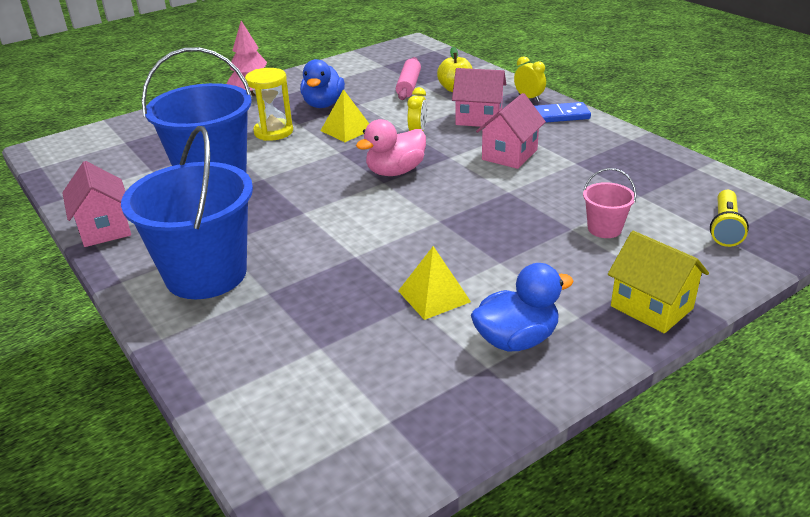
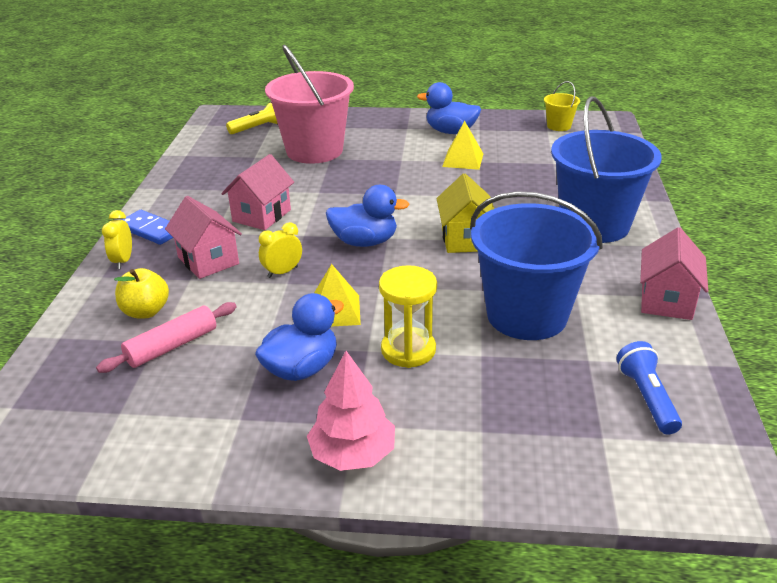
camera: 140 degrees left, 0 degrees up
pink duck [356,119,426,176] -> blue duck [326,185,410,247]
pink house [476,93,546,169] -> pink house turned 45 degrees counterclockwise [221,154,294,230]
pink bucket [583,168,636,238] -> pink bucket [265,45,354,164], size x2.29
yellow house [608,231,709,333] -> yellow house moved to [436,173,494,253]
none -> yellow bucket [544,81,580,131]
none -> blue flashlight [616,341,682,435]

